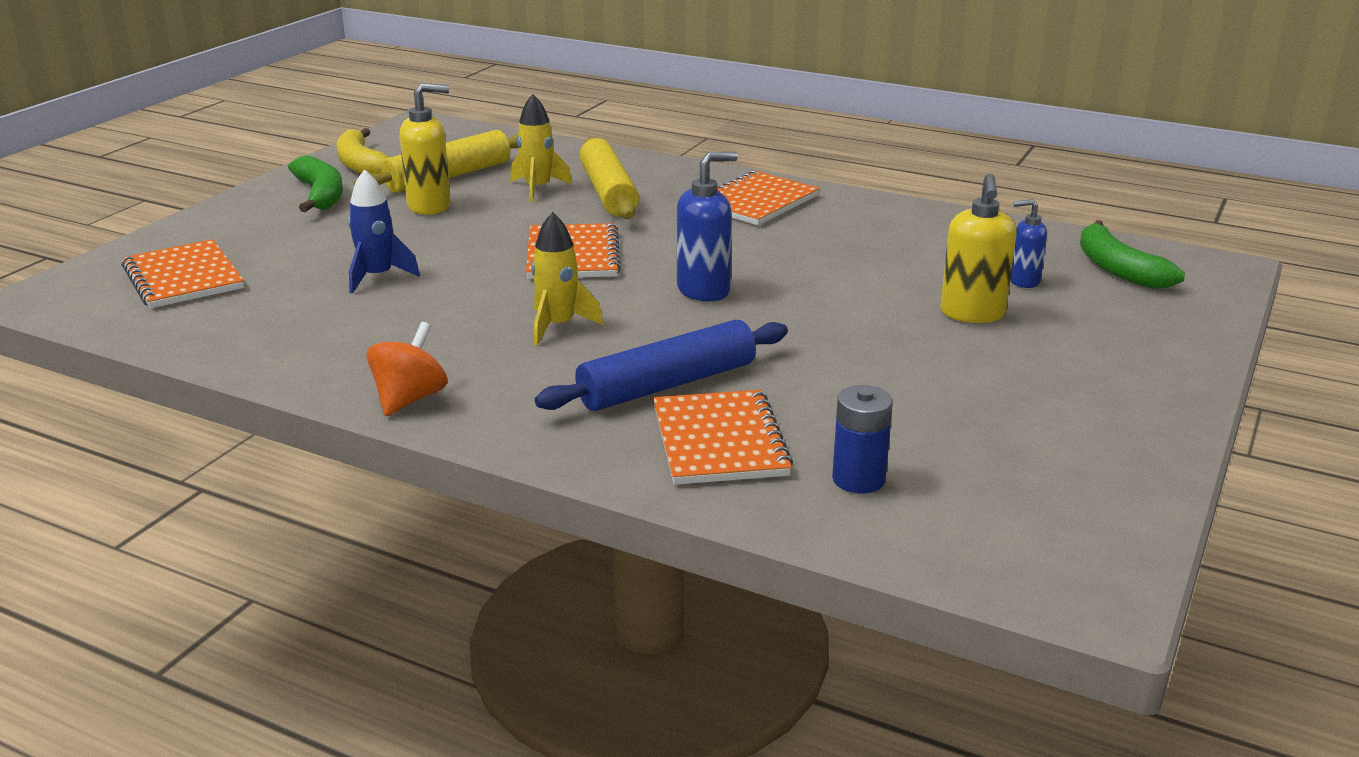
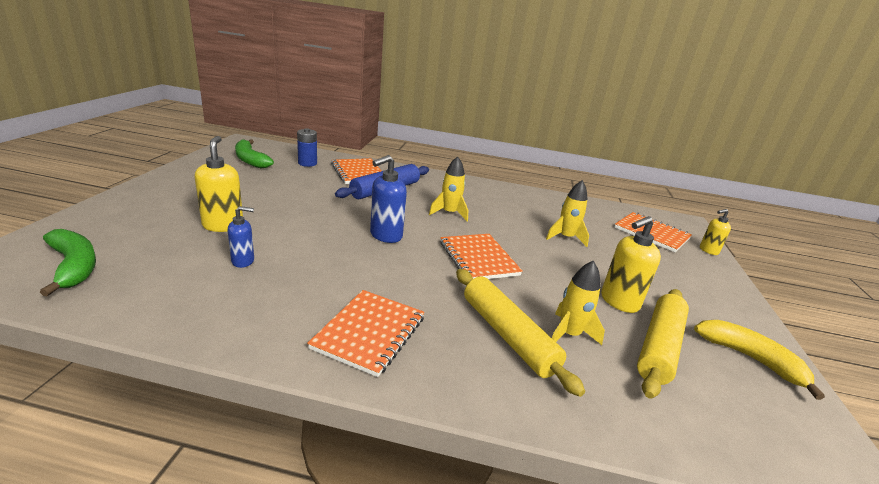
camera: 160 degrees right, 0 degrees up
green banana [288,155,343,212] -> green banana moved to [235,139,274,168]
blue rocket [348,169,420,294] -> yellow rocket [546,180,589,247]
orange spinning top [366,322,447,416] -> none
blue soap dispenser [1010,199,1047,288] -> blue soap dispenser moved to [228,206,254,268]
none -> yellow soap dispenser [700,209,731,255]

